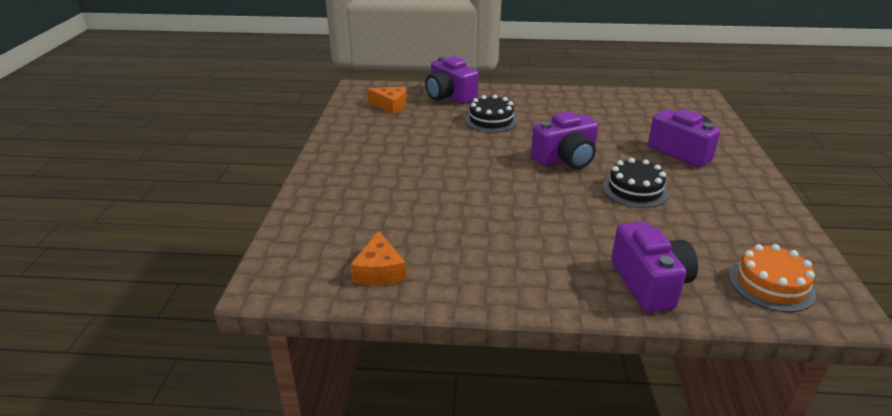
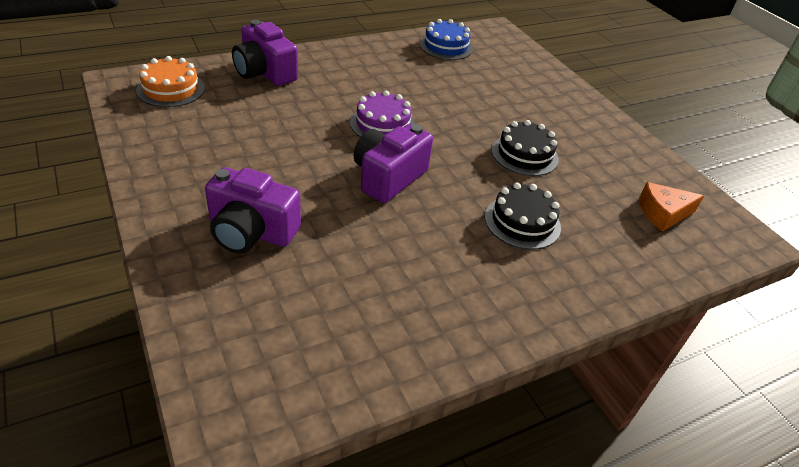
camera: 145 degrees right, 10 degrees up
orange cheese [350,231,406,285] -> blue cake [419,19,473,60]
purple camera [425,56,478,104] -> none
black cake [602,158,669,208] -> black cake moved to [491,120,559,176]
none -> purple cake [350,91,415,137]

